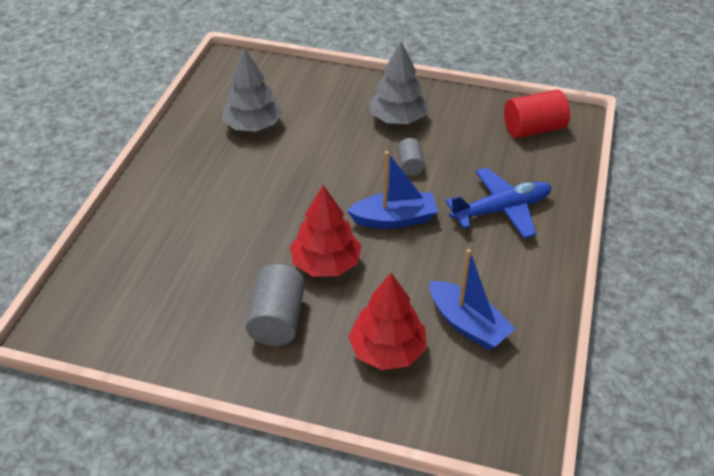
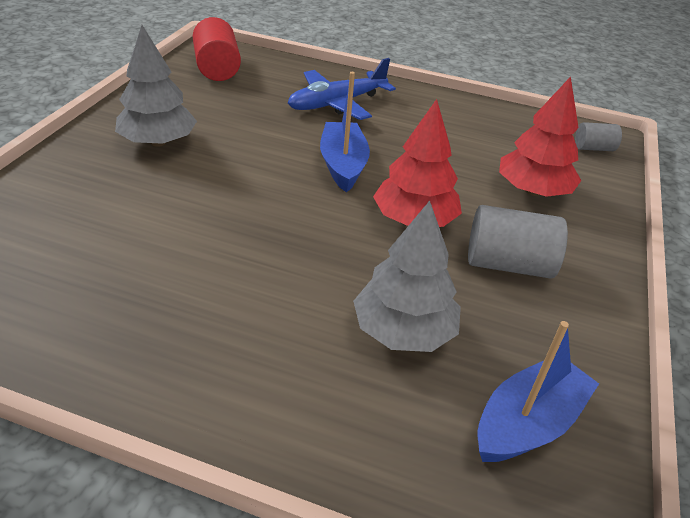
camera: 90 degrees left, 5 degrees down
grey tree [222,48,283,132] -> grey tree moved to [353,201,461,352]
grey cylinder [398,138,425,176] -> grey cylinder moved to [575,122,622,151]
blue boat [429,249,516,350] -> blue boat moved to [477,321,599,462]
blue plane [445,167,552,239] -> blue plane turned 105 degrees counterclockwise [288,58,396,120]

